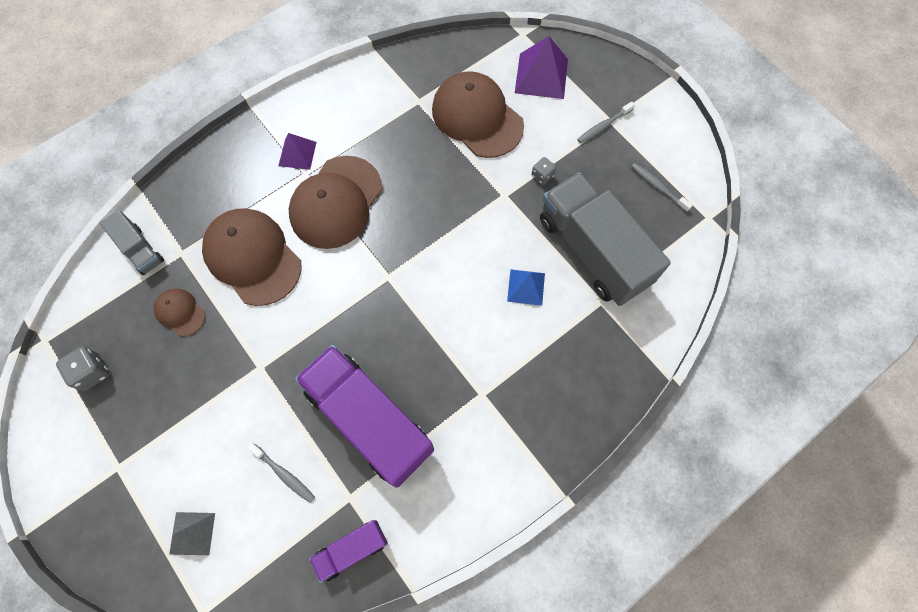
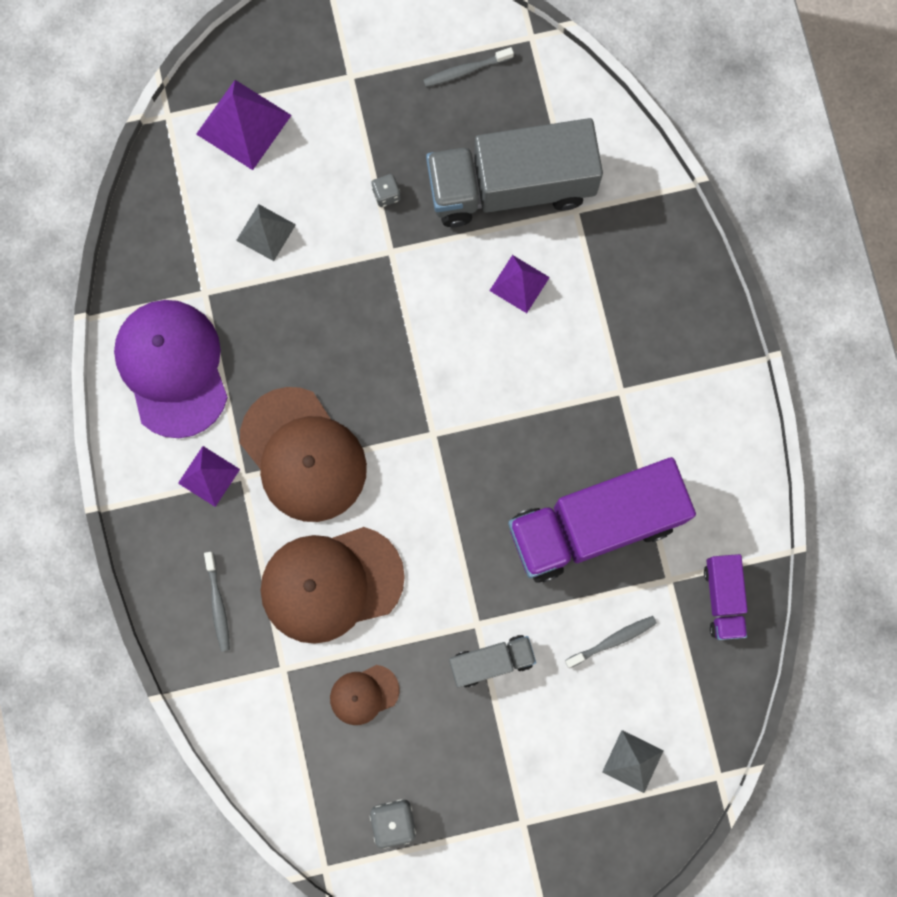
camera: 65 degrees left, 10 degrees up
grey truck [100,210,164,275] -> grey truck moved to [449,635,536,688]
brown cap [432,71,524,158] -> grey pyramid [236,204,296,261]
blue pyramid [507,269,545,306] -> purple pyramid [489,255,550,313]
grey toothbrush [577,101,635,144] -> grey toothbrush moved to [204,552,230,652]
none -> purple cap [114,300,228,438]

